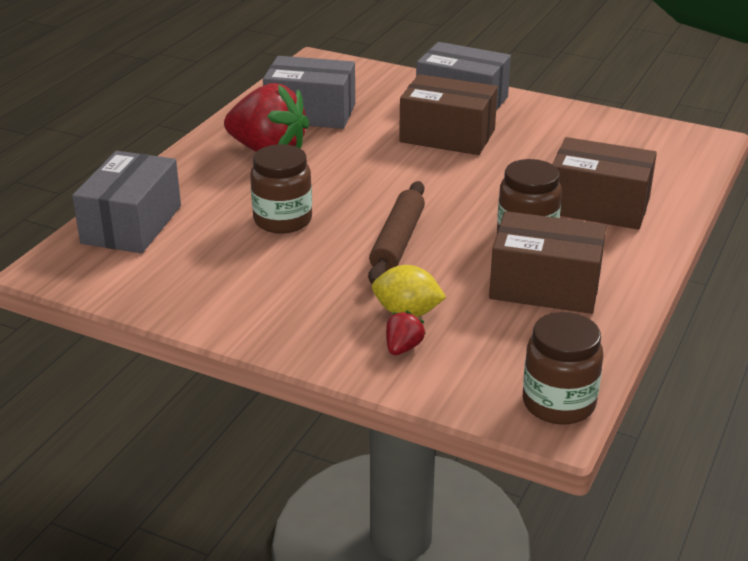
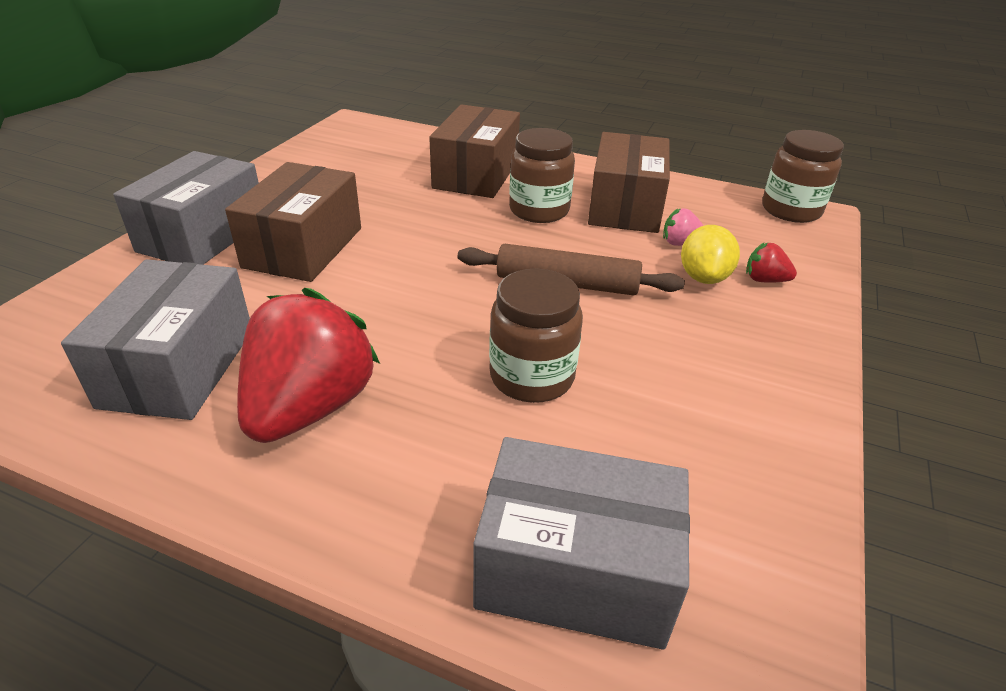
camera: 95 degrees left, 5 degrees up
none -> pink strawberry [663,208,704,246]

